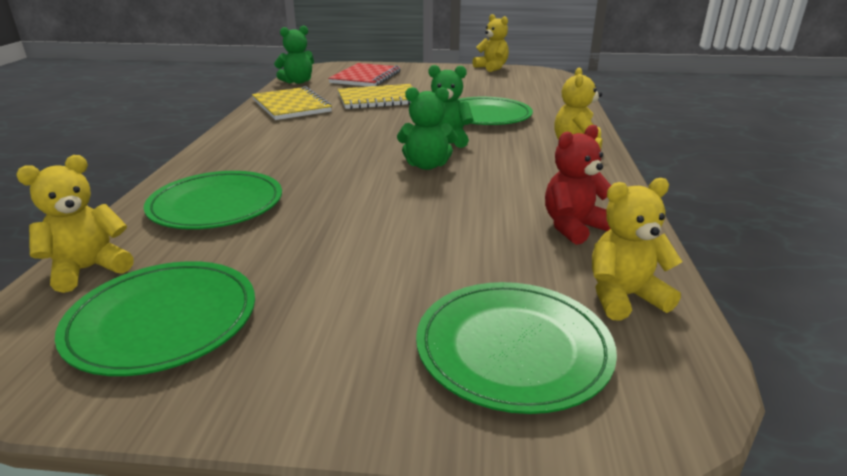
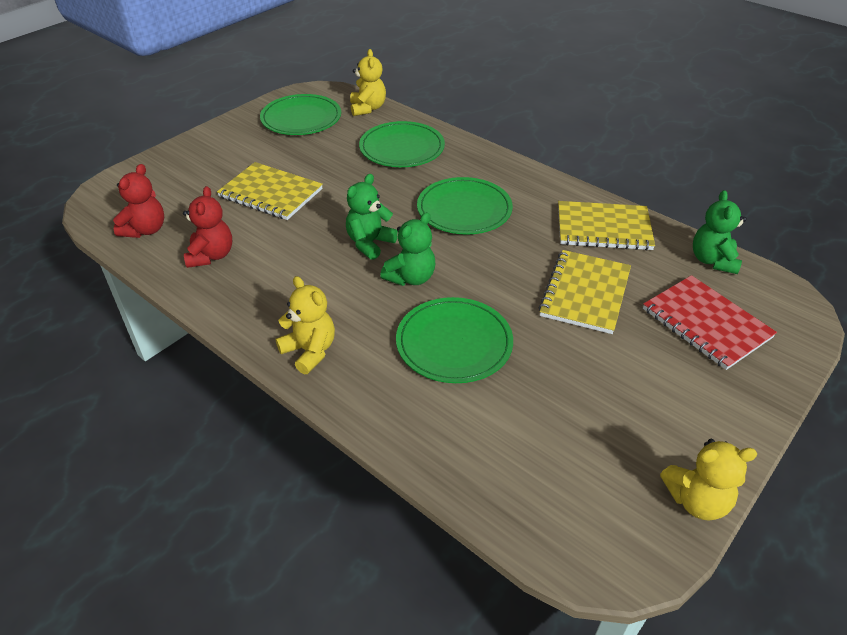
camera: 125 degrees right, 15 degrees up
green plate [416,282,617,414] -> green plate moved to [417,177,513,235]
yellow teddy bear [592,178,682,320] -> red teddy bear [113,164,164,238]
none -> yellow notebook [217,162,323,220]

